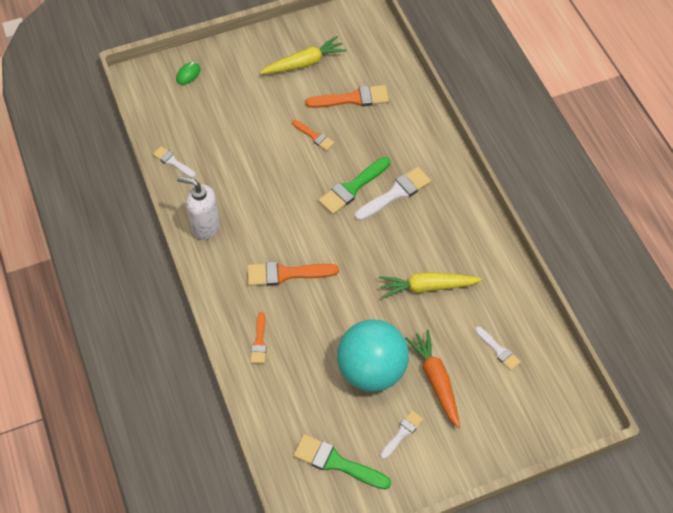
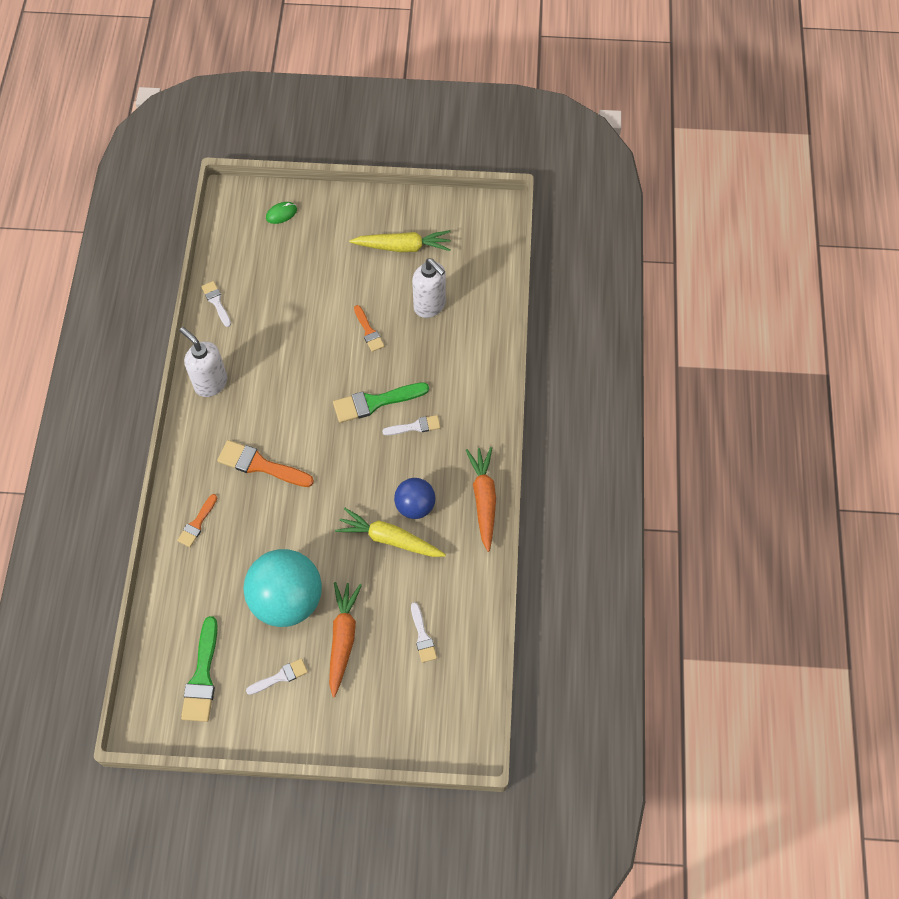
camera: 25 degrees right, 5 degrees up
green brush [293,434,391,490] -> green brush turned 135 degrees counterclockwise [181,616,218,722]
orange brush [305,85,389,108] -> white soap dispenser [412,259,446,318]
white brush [355,167,431,221] -> white brush [382,415,441,435], size x0.59
none -> blue ball [394,478,436,519]
none -> orange carrot [466,447,496,552]

